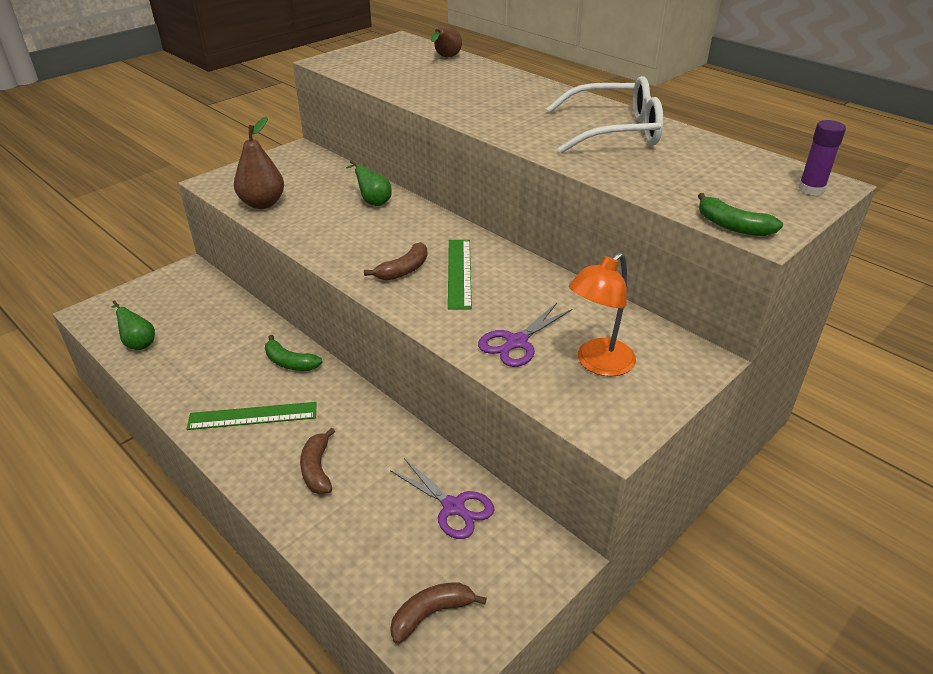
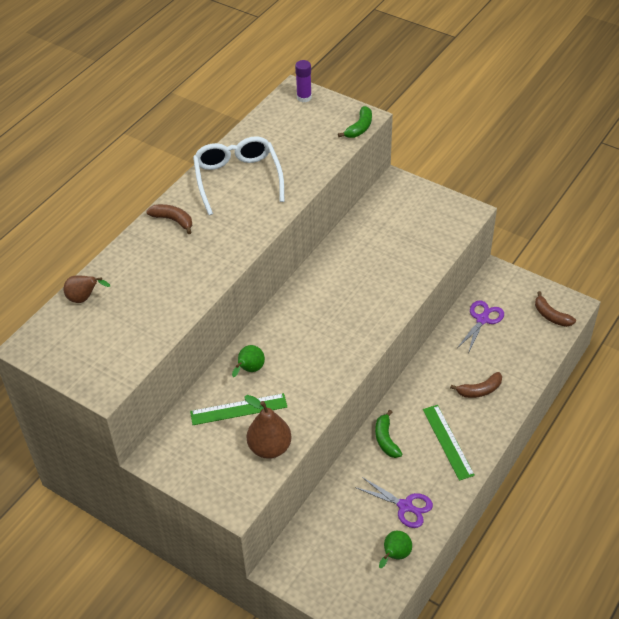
camera: 100 degrees left, 10 degrees up
green banana [265,335,322,371] -> green banana turned 150 degrees clockwise [375,410,402,458]
brown banana [364,242,427,281] -> brown banana moved to [146,204,192,234]
green ruler [448,240,472,310] -> green ruler moved to [190,393,287,425]
purple scissors [478,303,572,367] -> purple scissors moved to [355,477,433,528]
orange lamp [569,252,636,377] -> none

